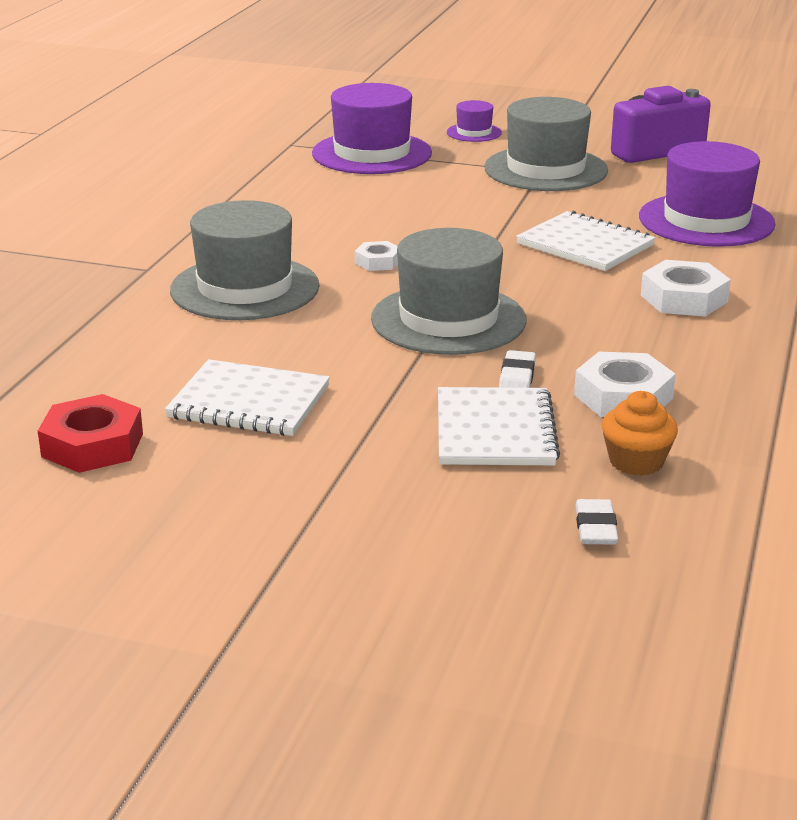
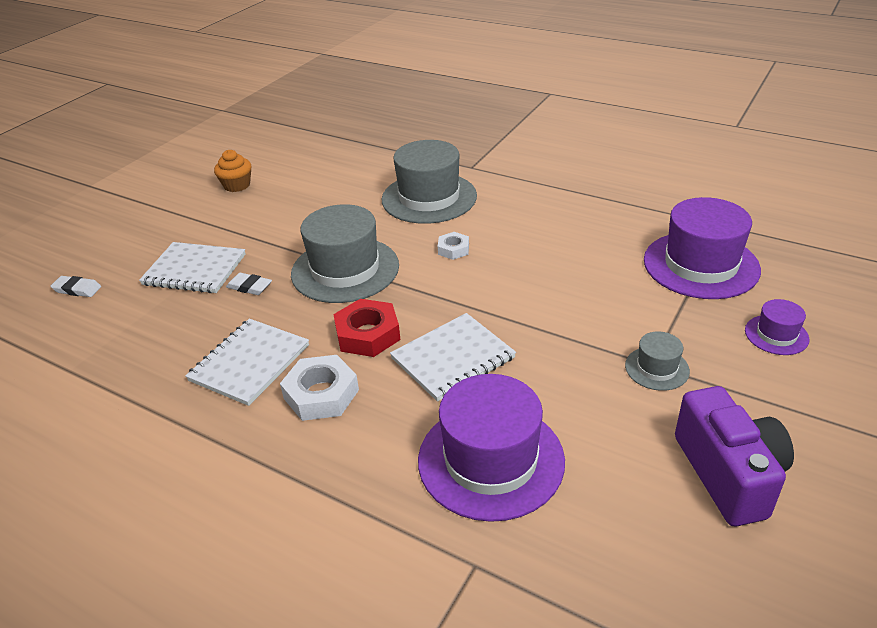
camera: 105 degrees right, 10 degrees up
red nut [38,394,143,473] -> red nut moved to [333,299,401,357]
white notebook [165,359,330,436] -> white notebook moved to [185,319,309,406]
grey hat [484,97,608,191] -> grey hat [625,331,690,391], size x0.48
white nut [574,352,676,417] -> none
orange cupcake [602,391,678,476] -> orange cupcake moved to [214,150,251,192]

